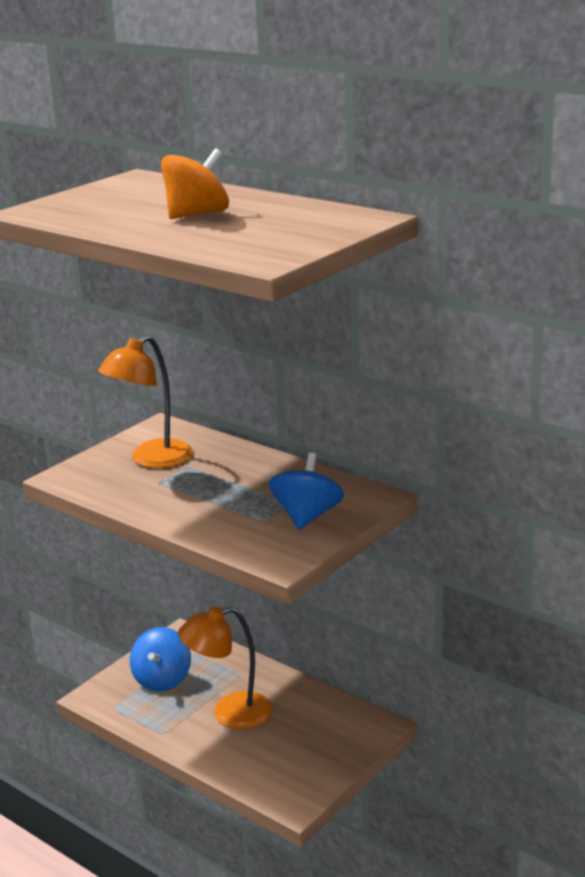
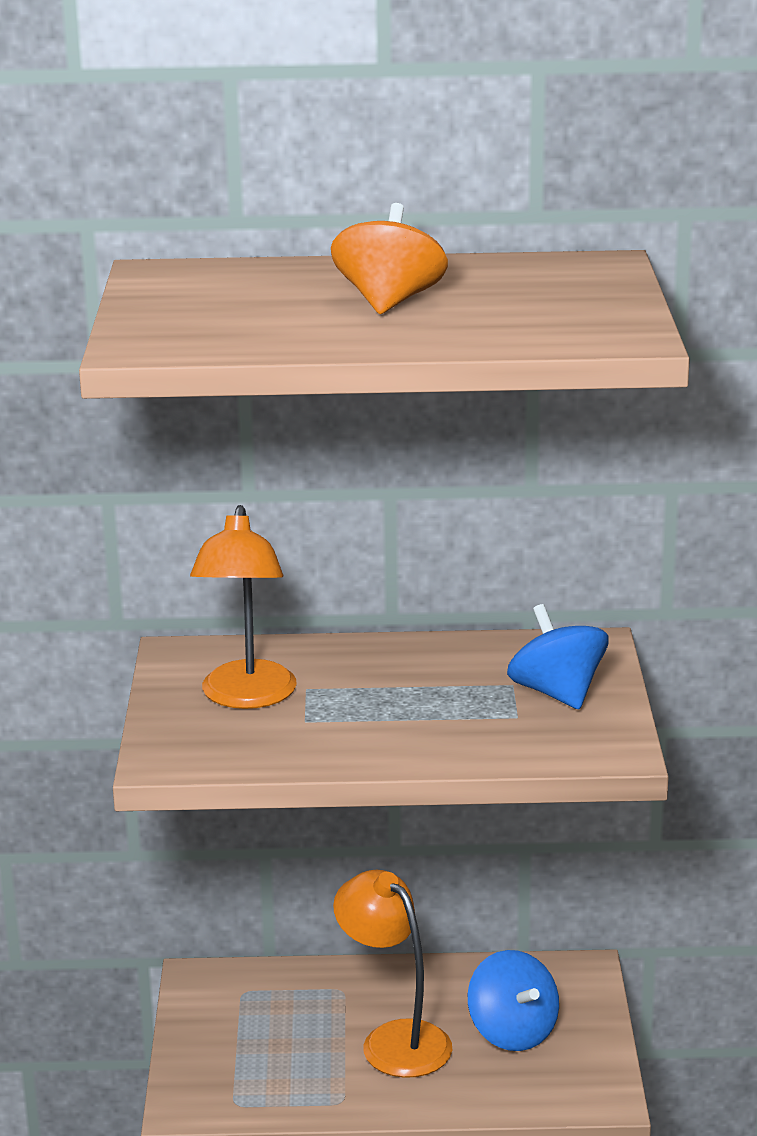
camera: 40 degrees left, 0 degrees up
blue spinning top [130,627,191,691] -> blue spinning top moved to [468,950,559,1051]
orange lamp [178,606,273,729] -> orange lamp turned 105 degrees clockwise [333,870,452,1078]

